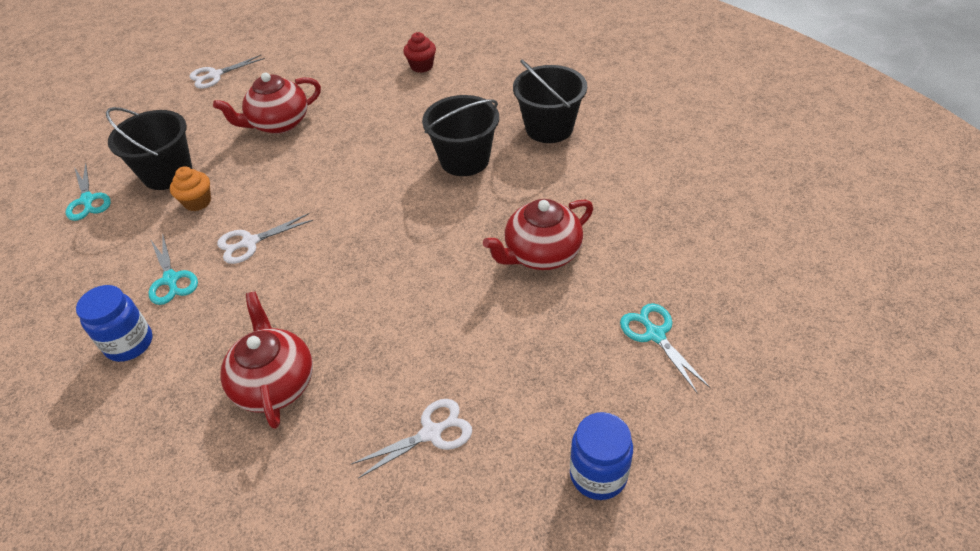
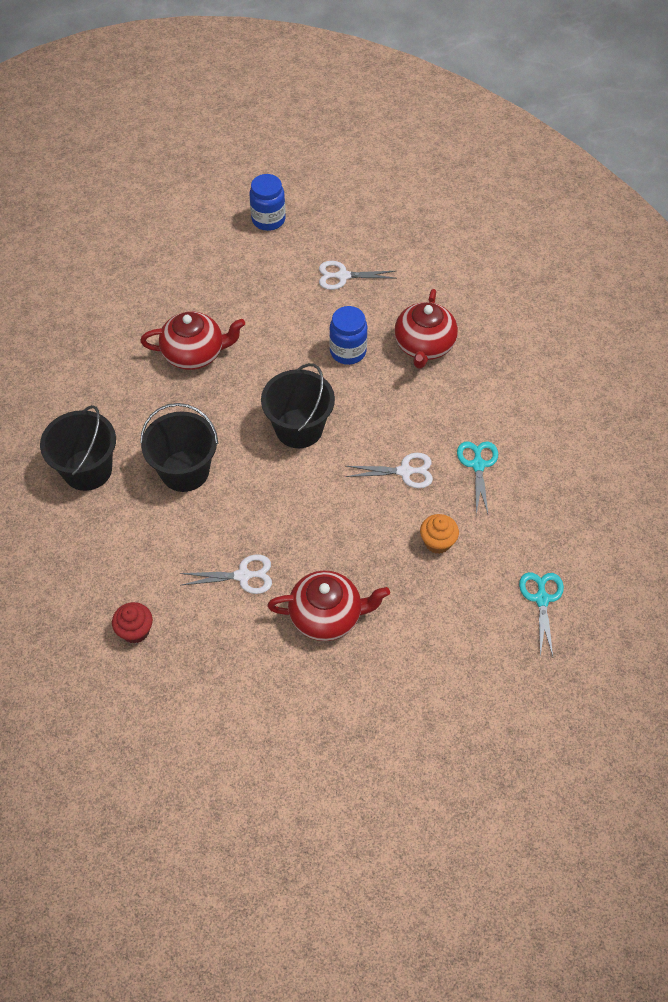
camera: 155 degrees left, 10 degrees up
blue jar [76,285,153,362] -> blue jar moved to [329,306,367,365]
black bucket [106,107,192,190] -> black bucket moved to [261,363,335,448]
white scissors [189,55,265,89] -> white scissors moved to [180,554,272,594]
turquoise scissors [620,303,710,393] -> none

